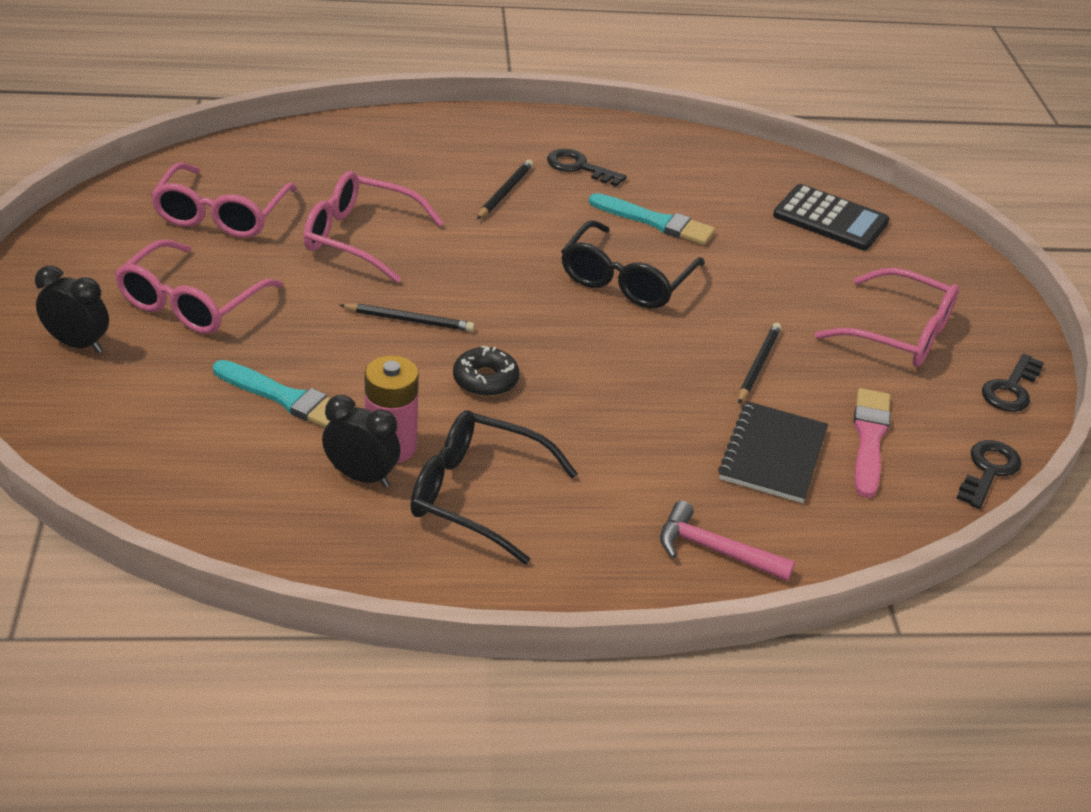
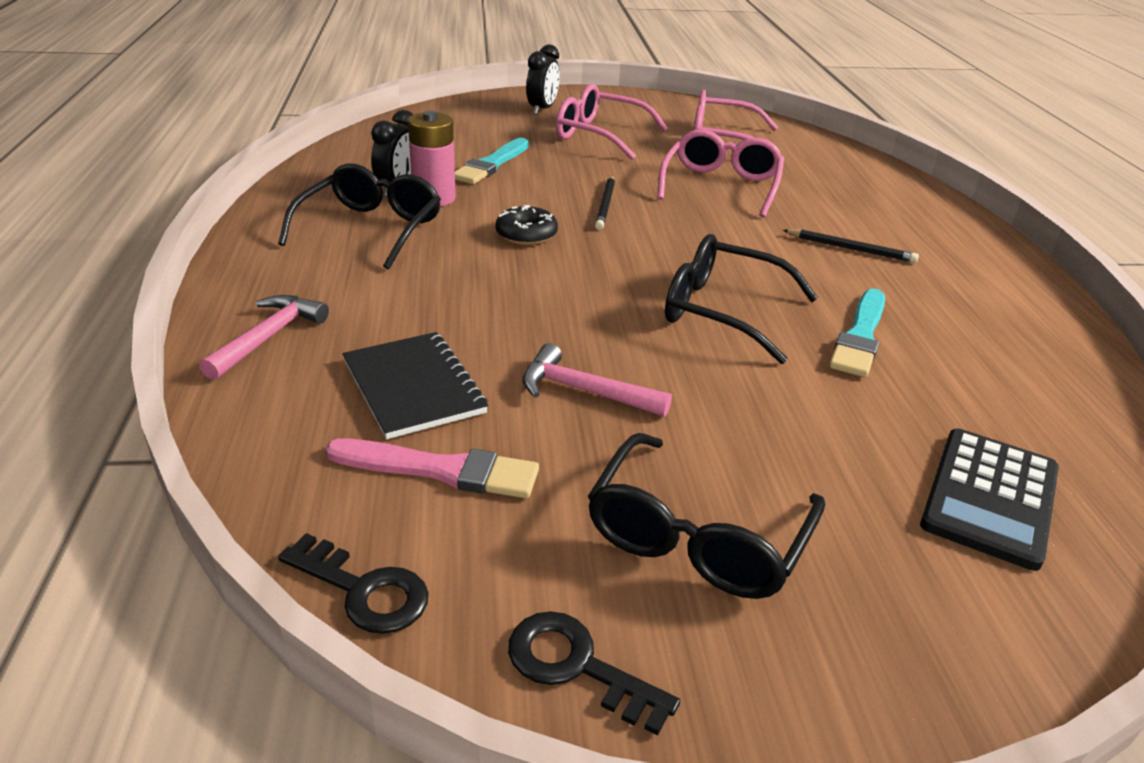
camera: 90 degrees right, 5 degrees down
black key [547,149,627,187] -> none
black notebook [718,401,828,503] -> black notebook turned 45 degrees clockwise [342,332,488,439]
black pencil [738,323,781,404] -> pink hammer [522,343,672,417]
pink glasses [815,268,959,367] -> black glasses [588,433,825,599]

